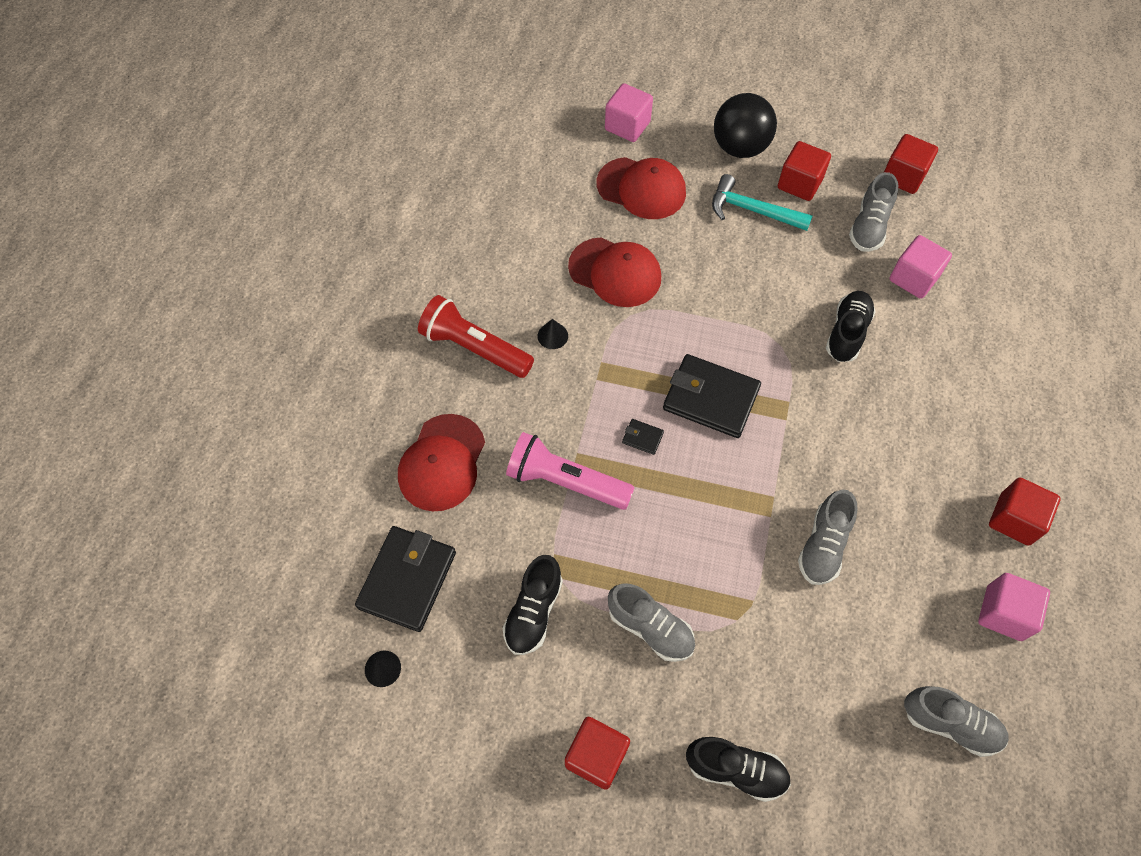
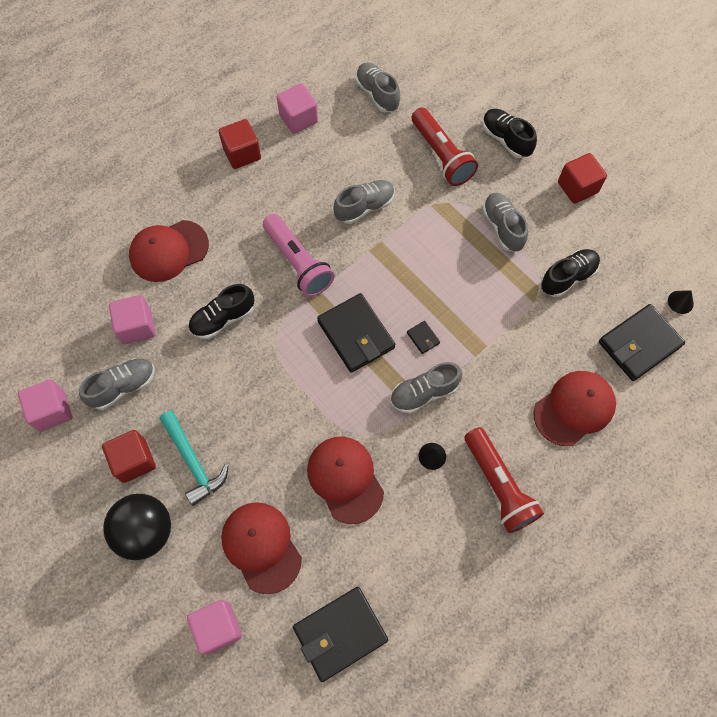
camera: 145 degrees left, 5 degrees up
pink flashlight [506,432,635,510] -> pink flashlight moved to [263,214,334,297]
red cube [884,134,938,194] -> pink cube [18,379,72,432]
none -> red cap [129,220,209,282]
none -> black wallet [293,587,388,682]
none -> grey shoe [390,362,462,414]
none -> red flashlight [411,108,478,186]

